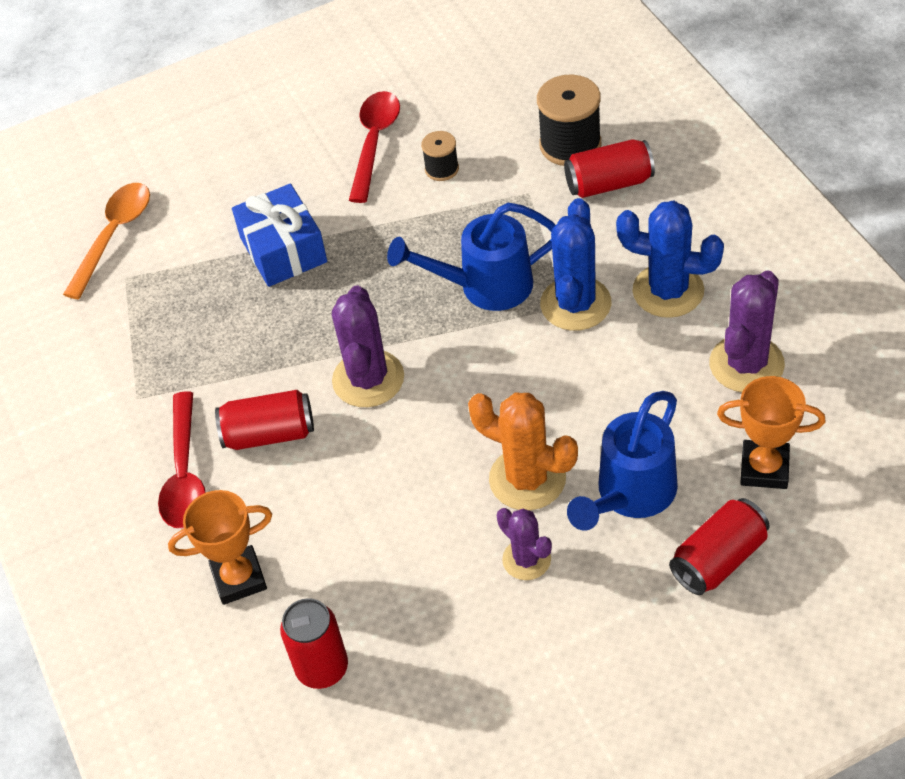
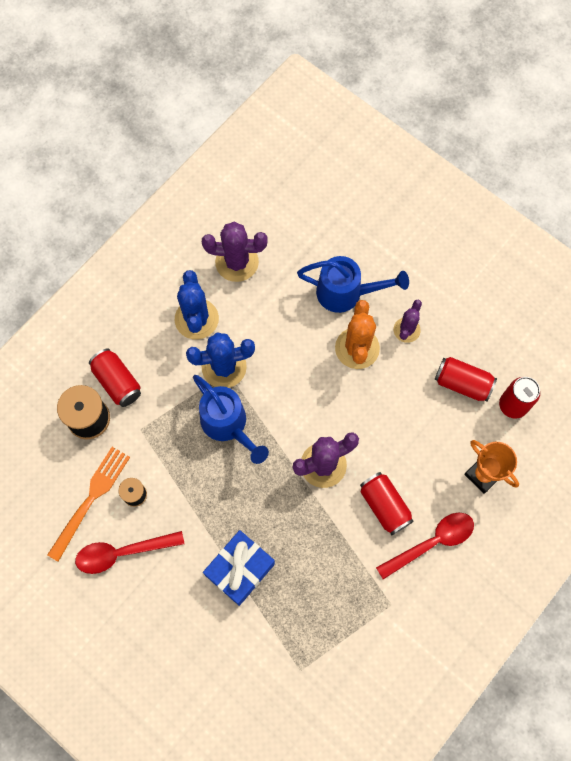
camera: 120 degrees left, 20 degrees up
orange spoon [63,183,150,300] -> none
red can [669,498,770,595] -> red can moved to [435,357,497,402]
orange trophy [717,376,826,489] -> none
none -> orange fork [47,447,130,562]

